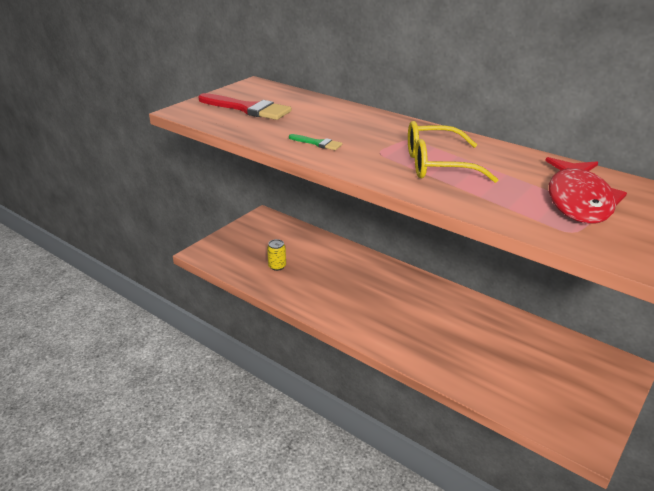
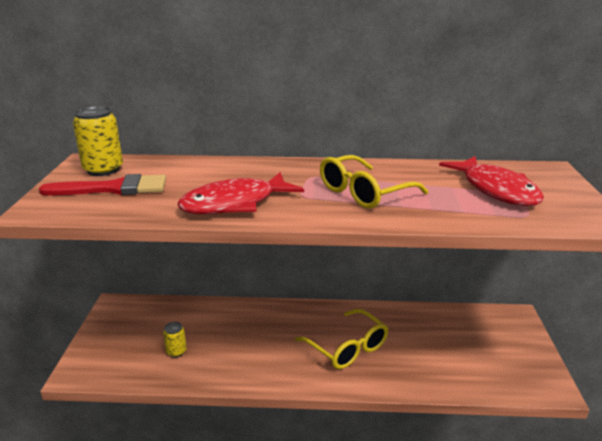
camera: 35 degrees left, 5 degrees down
green brush [289,134,342,150] -> red fish [178,172,304,214]
none -> yellow can [73,106,123,176]
none -> yellow glasses [295,309,388,369]

